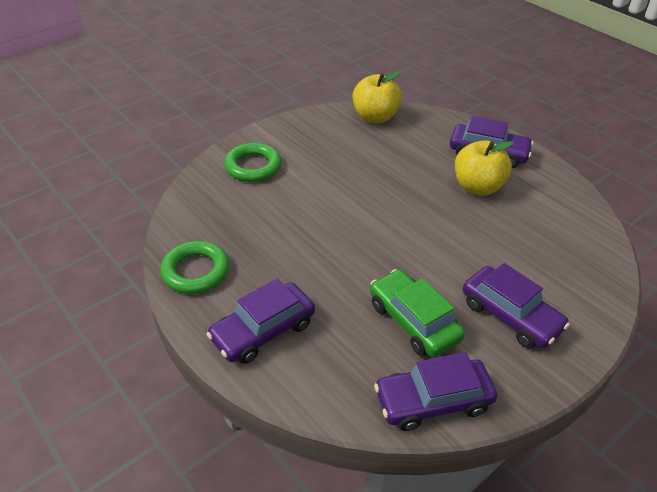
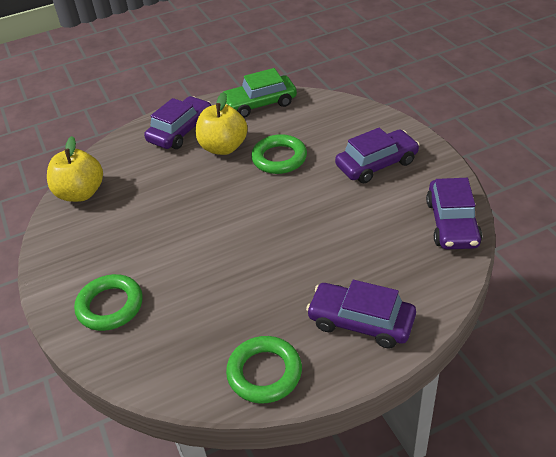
camera: 70 degrees left, 0 degrees up
purple car [206,278,315,364] -> purple car turned 135 degrees clockwise [306,280,416,349]
green car [370,269,465,357] -> green car moved to [224,68,297,118]
none -> green ring [251,134,307,174]

